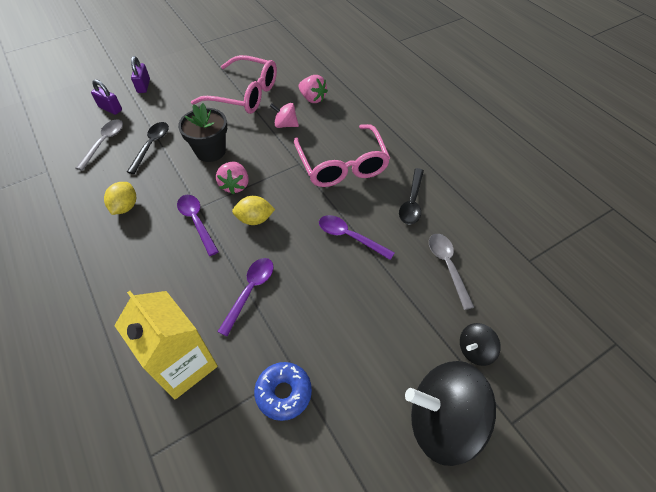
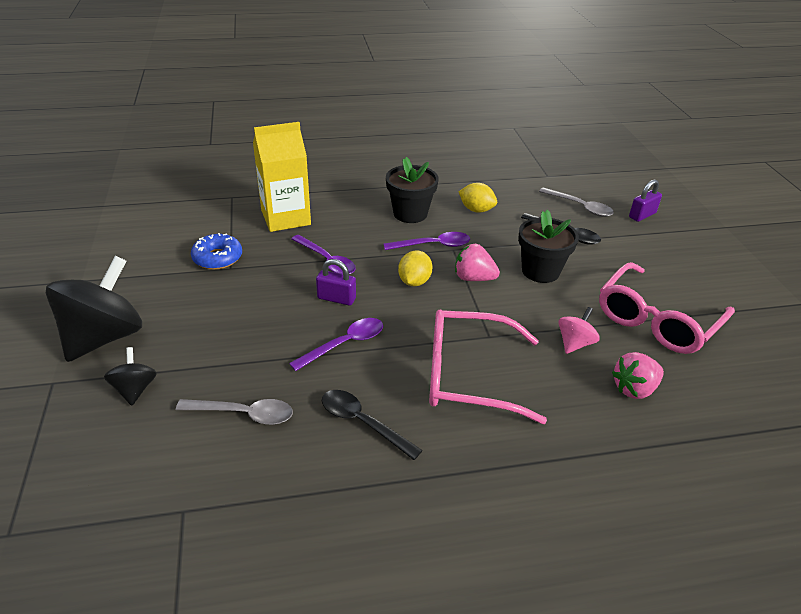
camera: 110 degrees right, 15 degrees down
purple padlock [131,56,150,93] -> purple padlock moved to [316,259,356,306]
none -> black flower pot [386,157,439,223]

